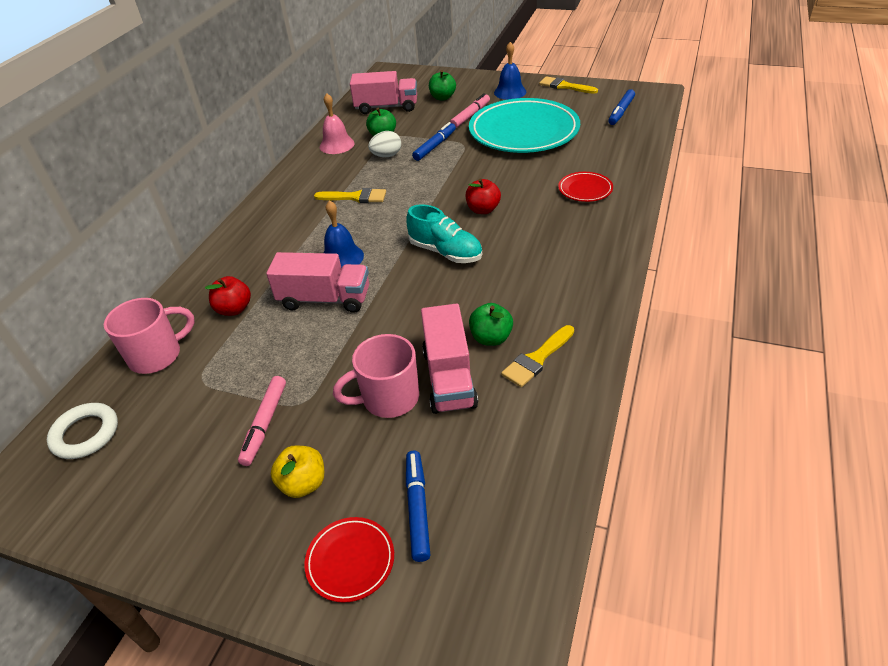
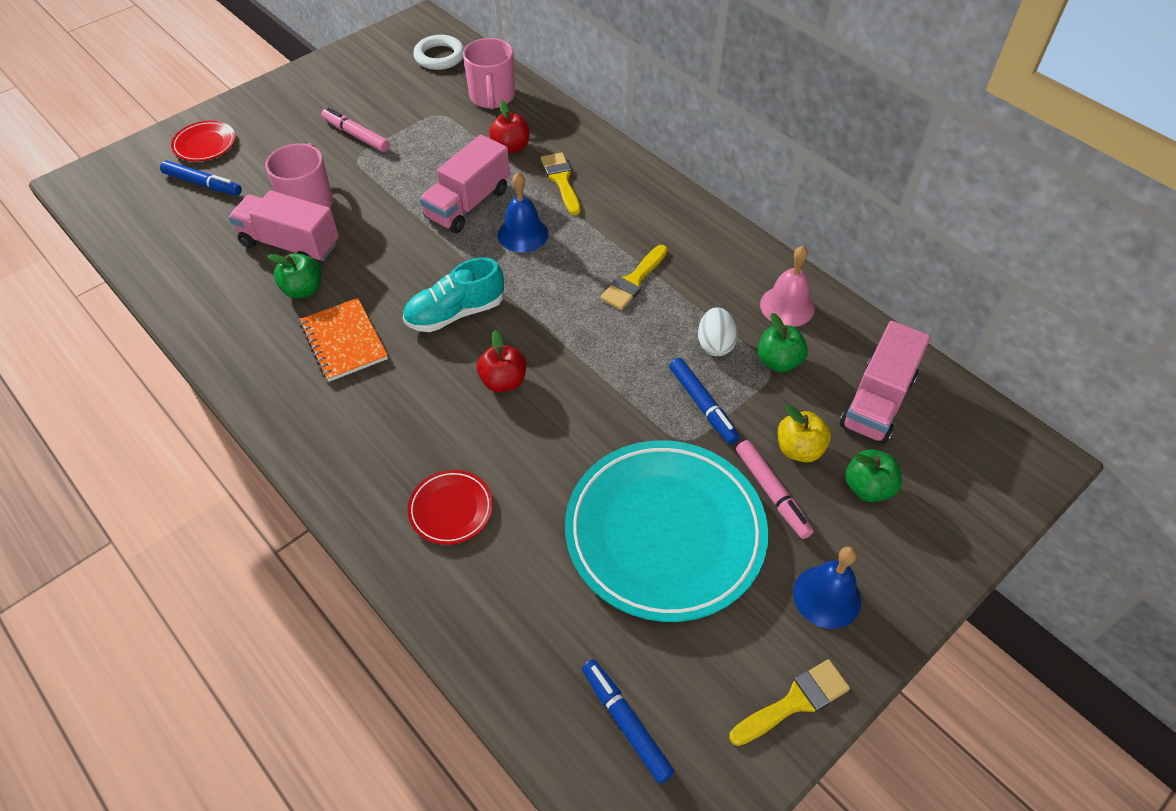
camera: 115 degrees right, 10 degrees up
yellow apple [271,446,324,498] -> yellow apple moved to [778,405,831,462]
yellow brush [501,325,574,387] -> yellow brush moved to [541,152,581,215]
none -> orange notebook [300,298,388,382]

